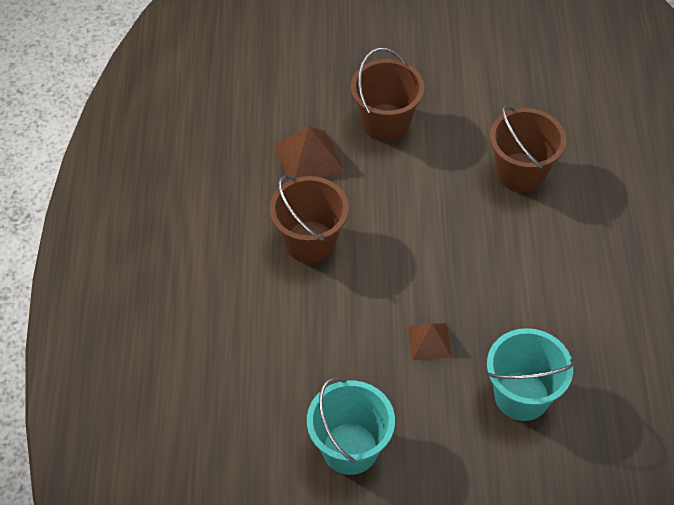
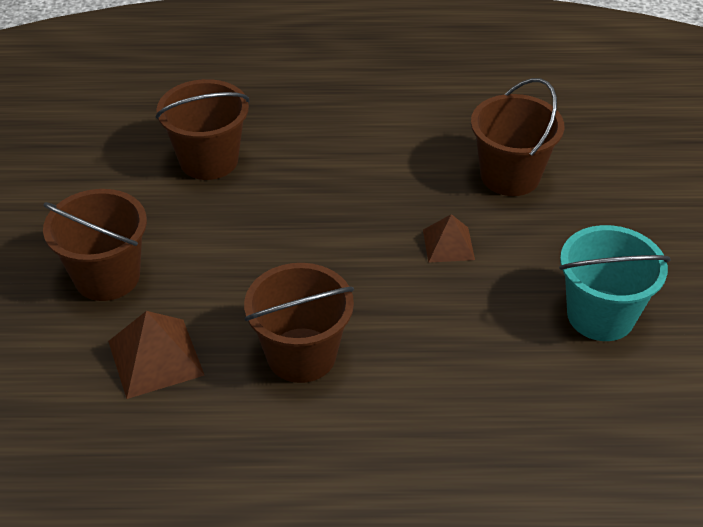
camera: 90 degrees left, 10 degrees down
turquoise bucket [486,328,575,421] -> brown bucket [471,78,564,196]

